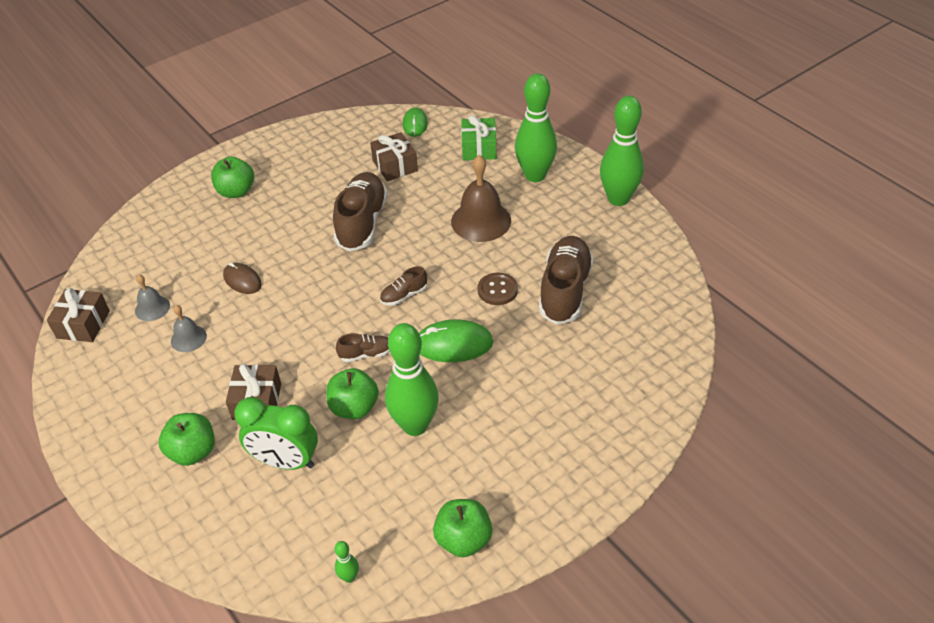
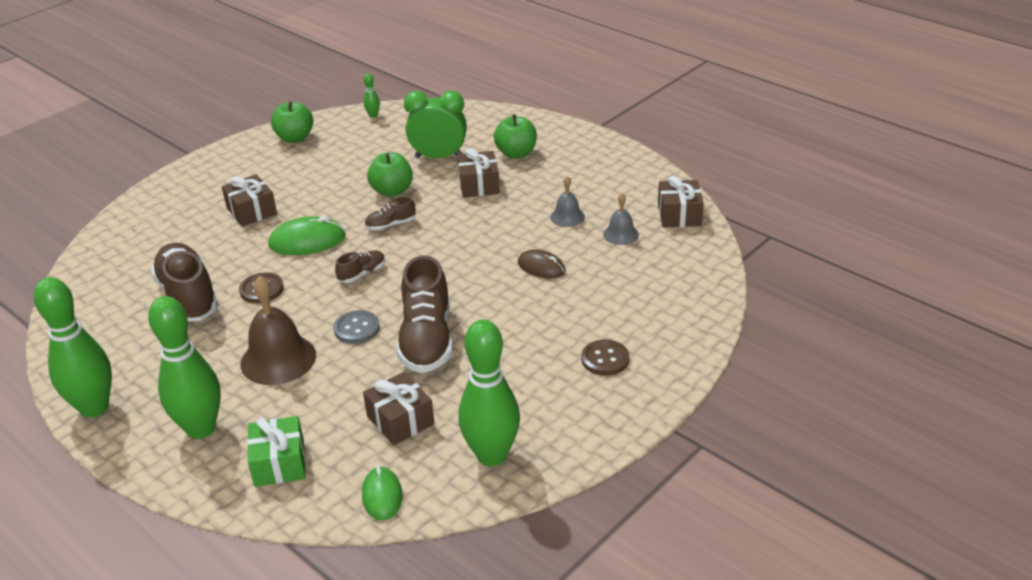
camera: 170 degrees right, 10 degrees down
green apple [211,157,254,198] -> brown button [581,339,629,376]
green bowling pin [385,323,439,436] -> green bowling pin moved to [458,320,520,466]
brown shoe [539,236,594,324] -> brown shoe turned 150 degrees clockwise [151,243,219,322]
none -> brown gift [222,174,277,227]
none -> grey button [333,310,380,344]

